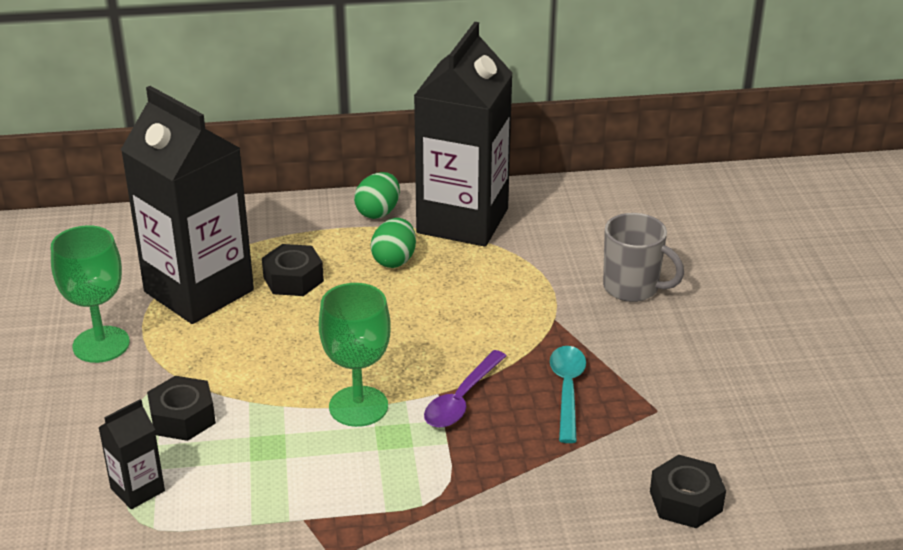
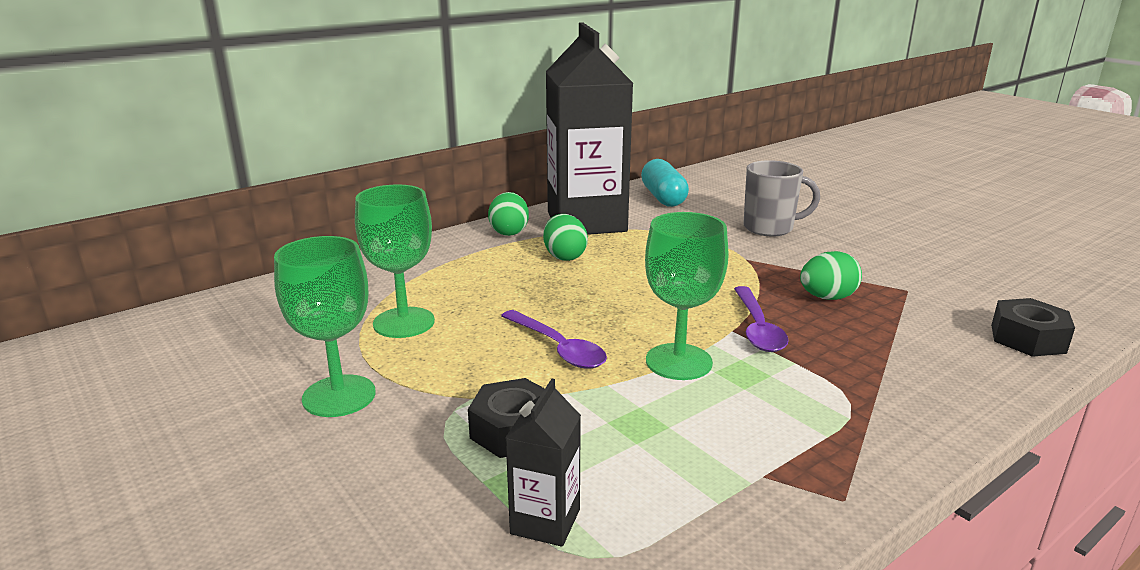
camera: 30 degrees left, 10 degrees down
black carton [121,86,254,324] -> green goblet [355,184,435,338]
black nut [262,244,324,296] -> none
turquoise spoon [550,346,586,443] -> green egg [800,251,862,300]
none -> purple spoon [501,310,607,369]
none -> turquoise capsule [641,159,689,207]

